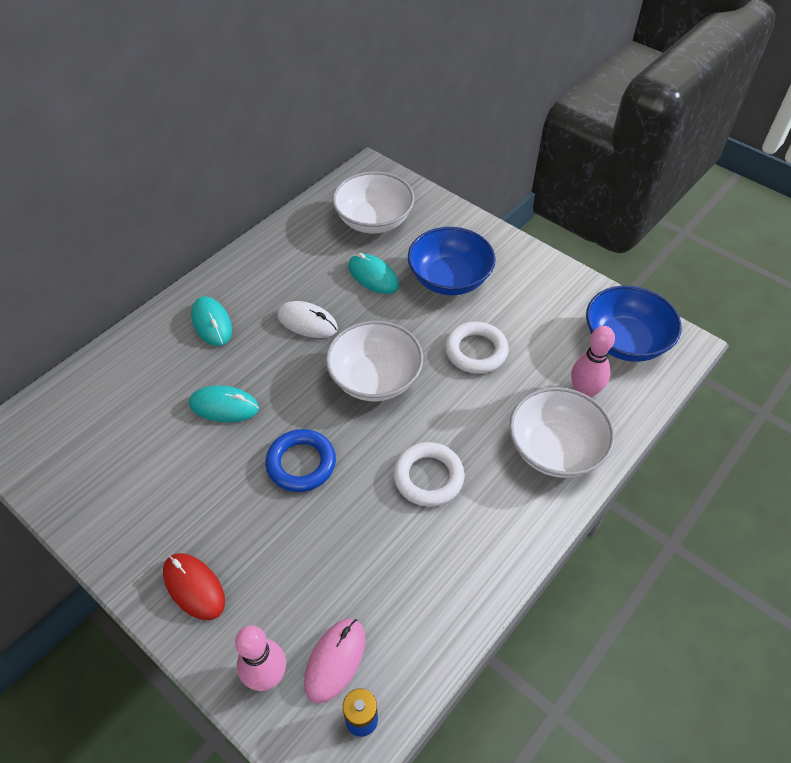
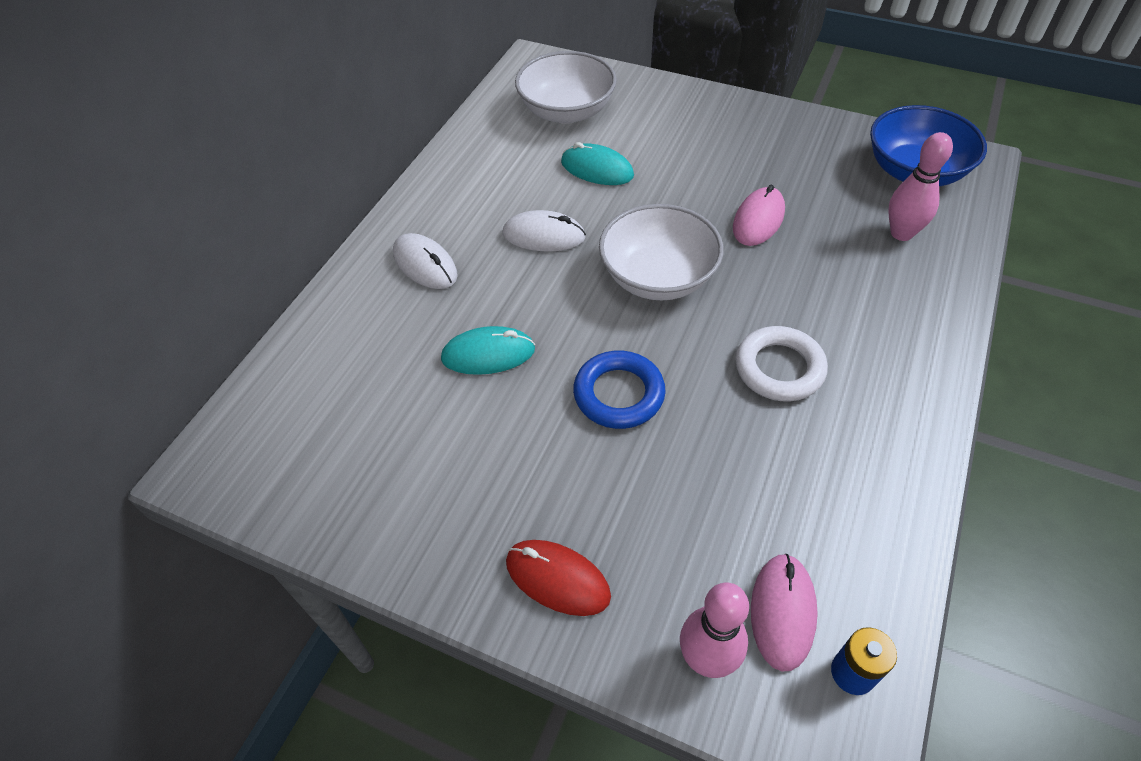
camera: 15 degrees left, 0 degrees up
turquoise mouse [191,296,232,346] -> white mouse [393,233,458,289]
blue bowl [408,227,496,295] -> none
white ring [445,322,509,374] -> pink mouse [733,185,785,246]
white bowl [509,387,615,478] -> none

